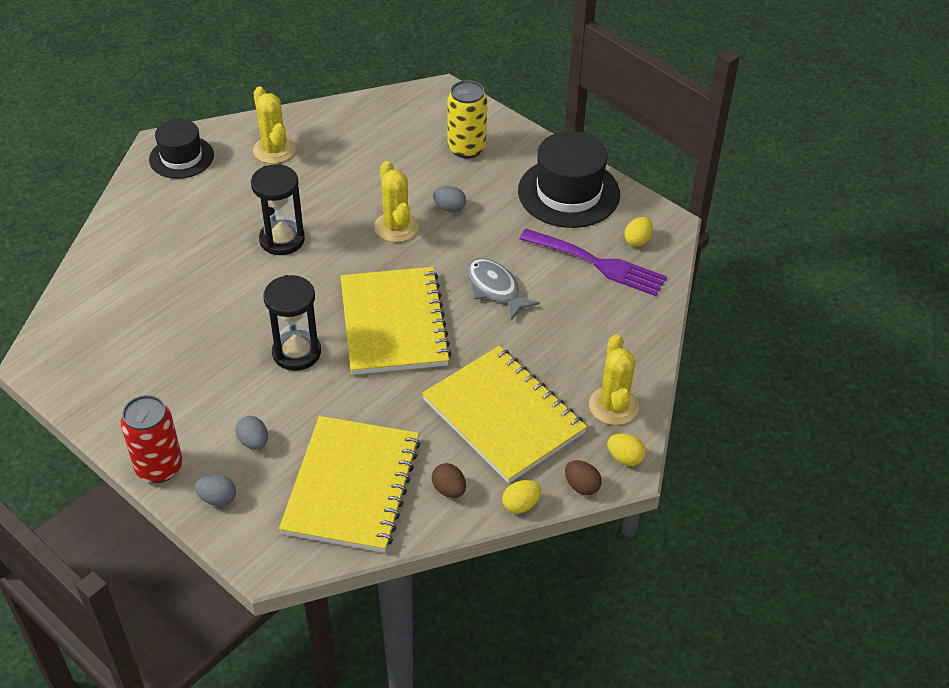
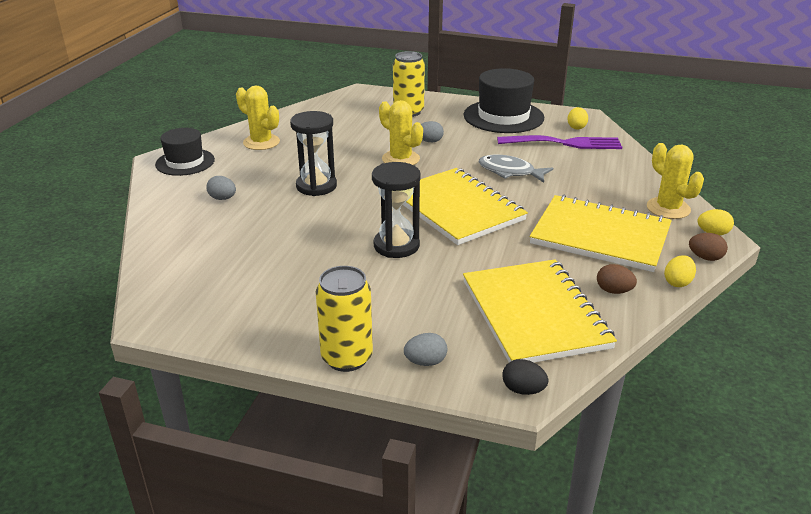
camera: 25 degrees left, 15 degrees down
red can [121,395,182,483] -> yellow can [316,266,373,372]
grey egg [236,416,268,450] -> grey egg moved to [206,176,236,200]
none -> black egg [502,359,549,395]

